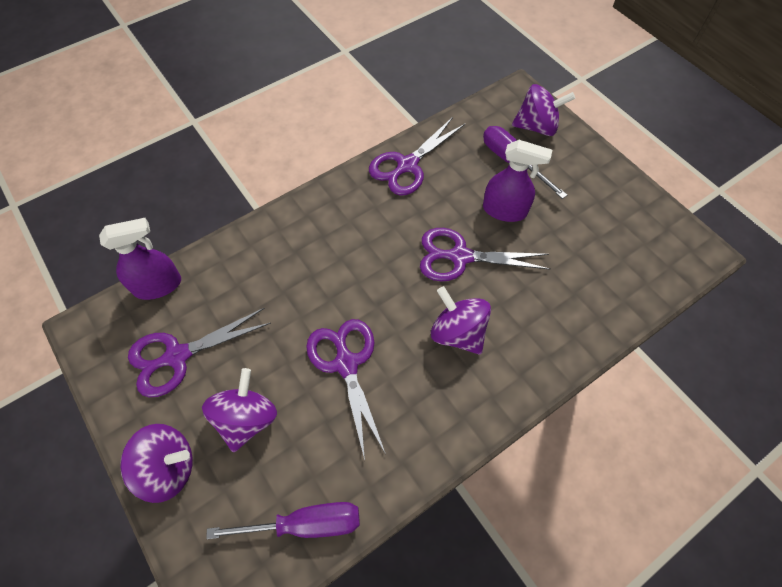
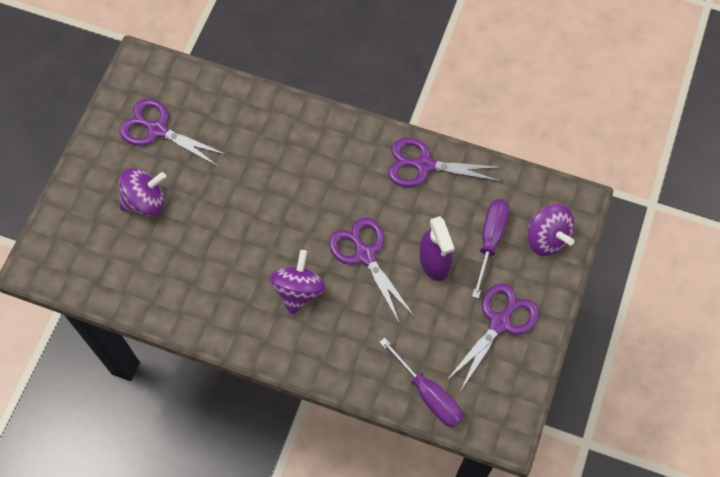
camera: 55 degrees right, 5 degrees up
purple spray bottle [99,218,181,300] -> none
purple spinning top [120,424,193,503] -> none
purple screwdriver [206,502,360,539] -> purple screwdriver moved to [380,337,463,427]
purple scissors [306,319,385,460] -> purple scissors moved to [446,283,539,392]

